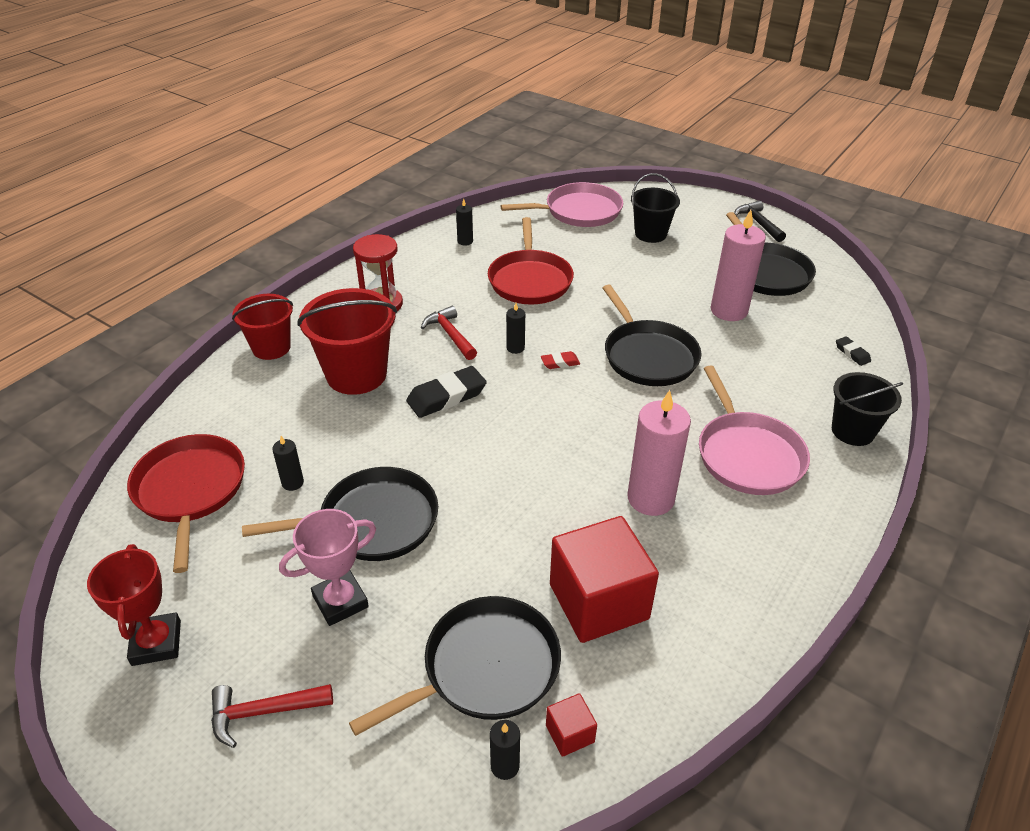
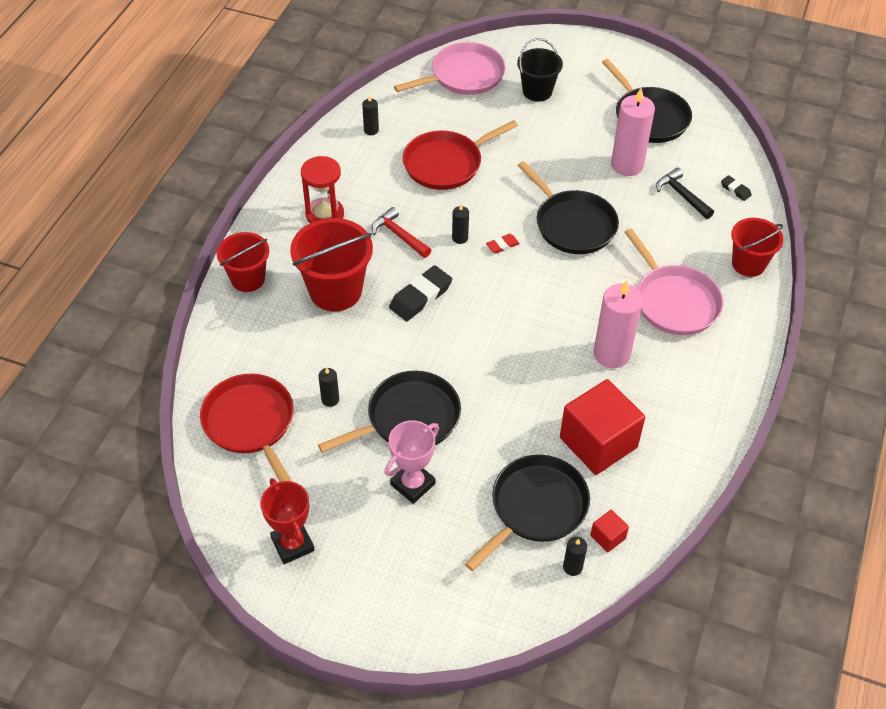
camera: 15 degrees left, 10 degrees up
red hammer [211,684,333,748] -> none
red pan [488,217,574,305] -> red pan turned 75 degrees clockwise [403,120,518,190]
black hammer [734,200,786,242] -> black hammer moved to [656,168,714,219]
black bucket [832,372,903,446] -> red bucket [731,218,784,277]

